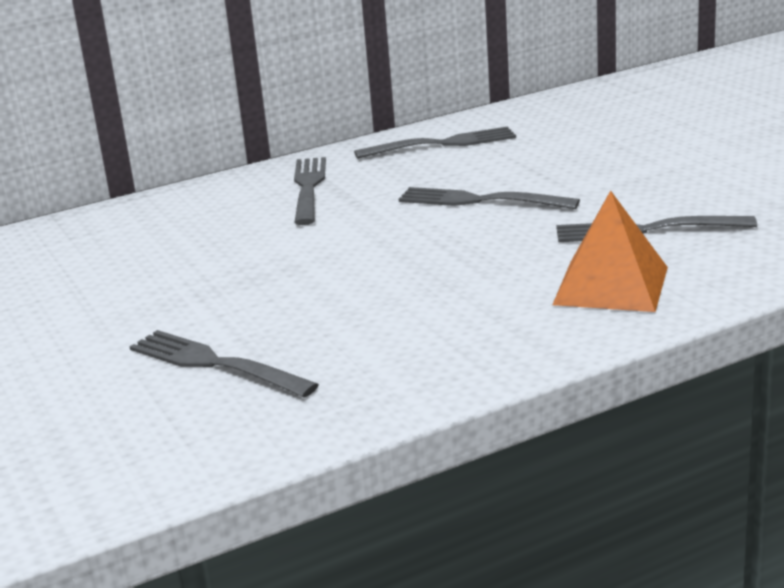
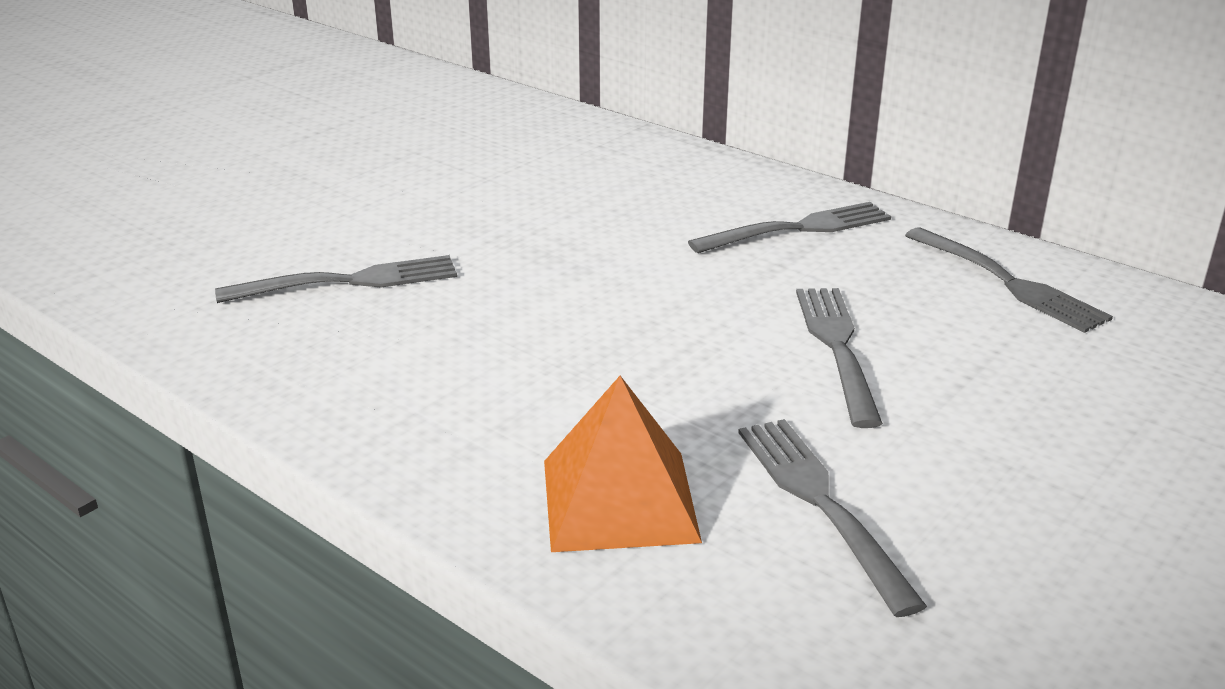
camera: 65 degrees right, 5 degrees up
grey fork [130,330,319,397] -> grey fork turned 60 degrees clockwise [215,255,457,303]

